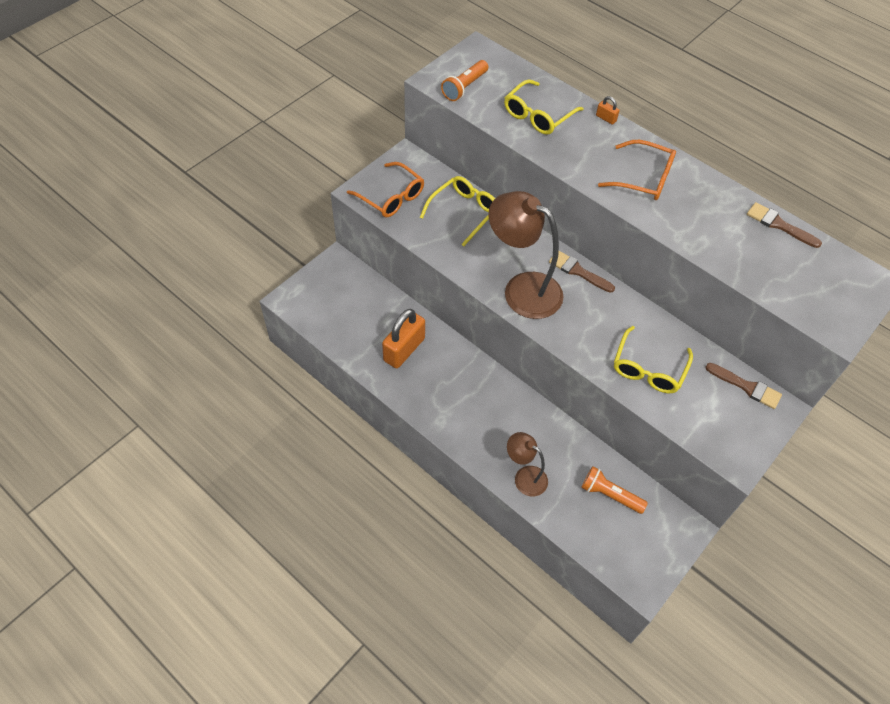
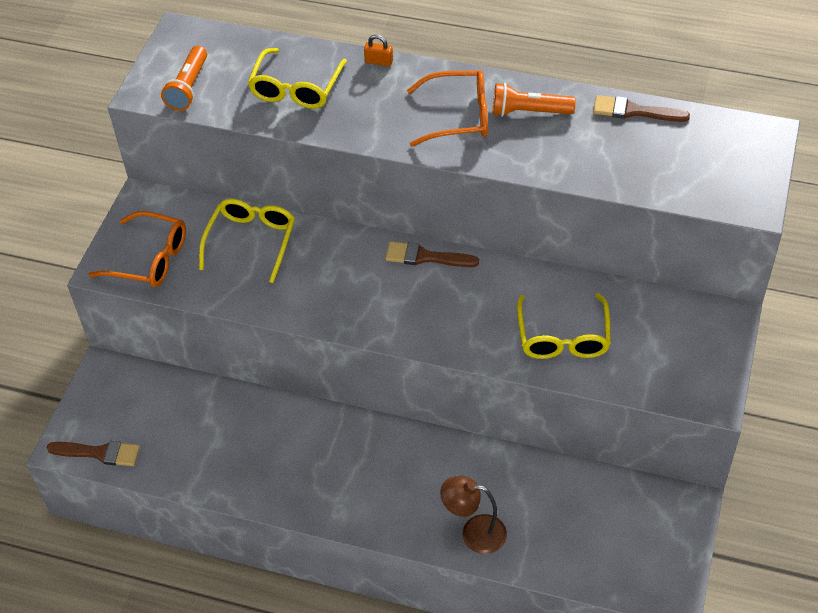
camera: 20 degrees left, 5 degrees down
orange padlock [382,309,425,369] -> none
brown lamp [488,191,563,319] -> none
orange flashlight [581,466,648,514] -> orange flashlight moved to [493,83,576,117]
brown brush [705,363,782,409] -> brown brush moved to [47,441,140,466]

